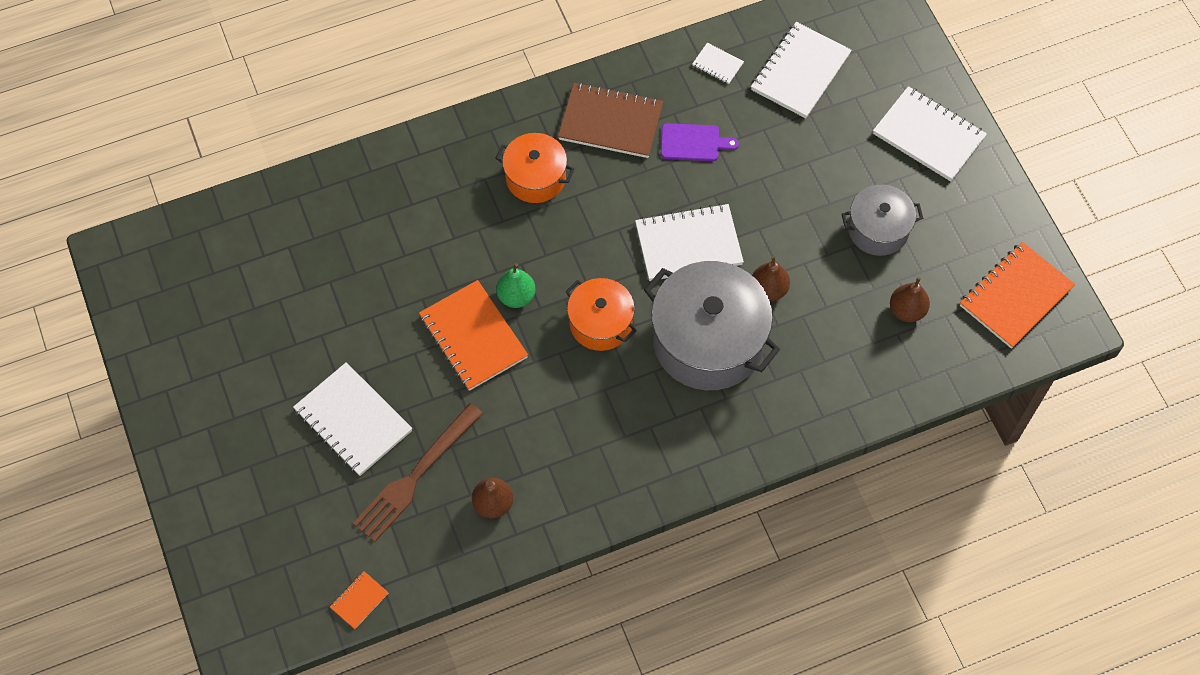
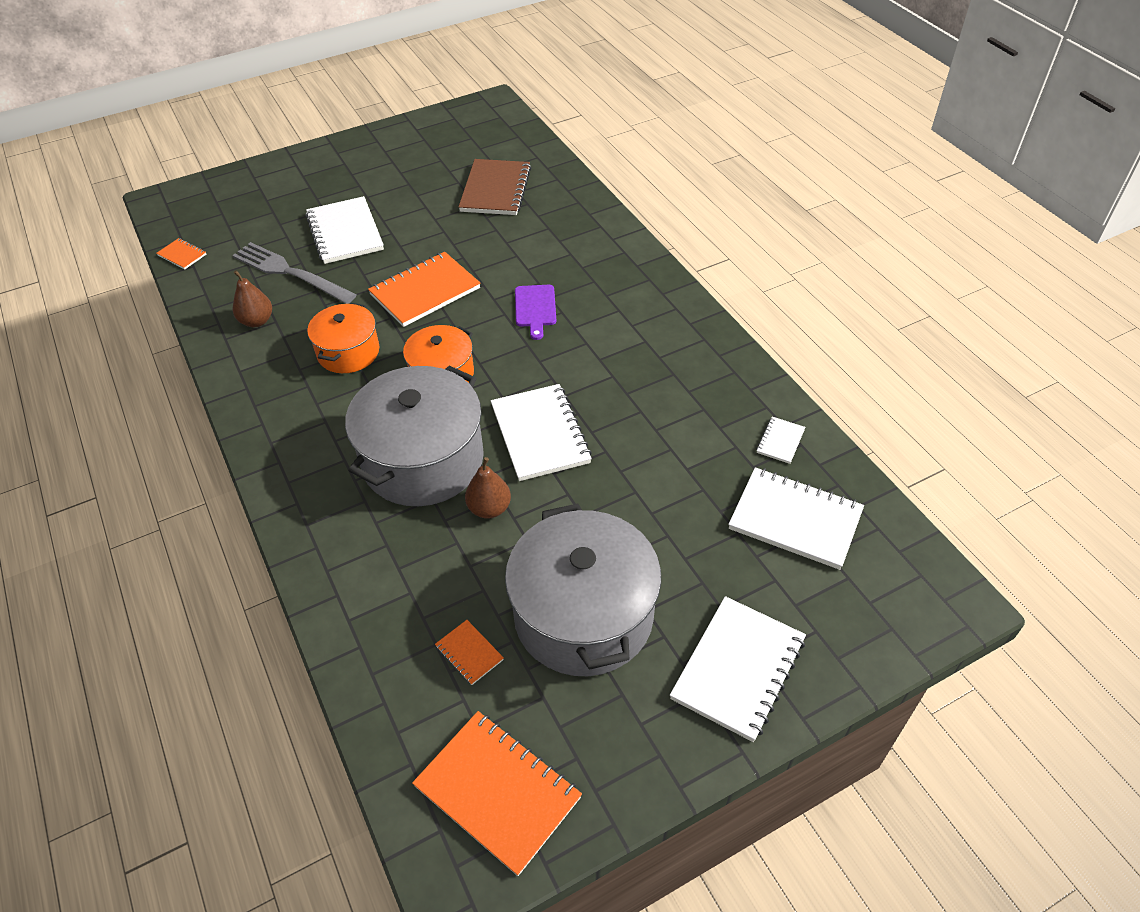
camera: 85 degrees right, 15 degrees down
white notebook [293,362,412,476] -> white notebook turned 60 degrees counterclockwise [306,196,384,264]
brown fork [353,403,483,542] -> grey fork [232,242,357,304]
orange pot [495,133,575,203] -> orange pot moved to [307,303,379,373]
green pear [496,263,536,308] -> none
brown notebook [558,82,663,158] -> brown notebook moved to [458,159,531,215]
purple cutting board [661,123,739,161] -> purple cutting board moved to [515,285,556,340]
grey pot [842,185,923,256] -> grey pot [505,504,661,676], size x1.76
brown pear [890,277,930,322] -> orange notebook [435,620,504,685]

